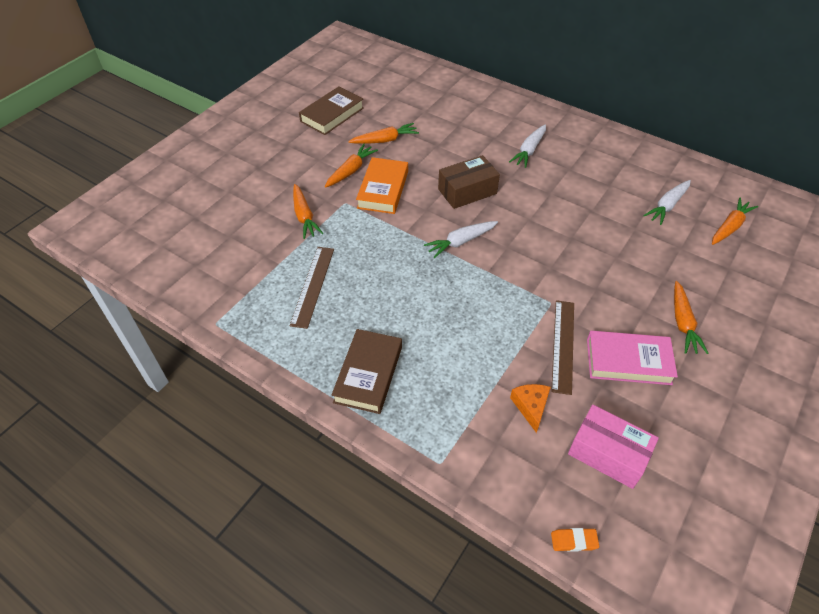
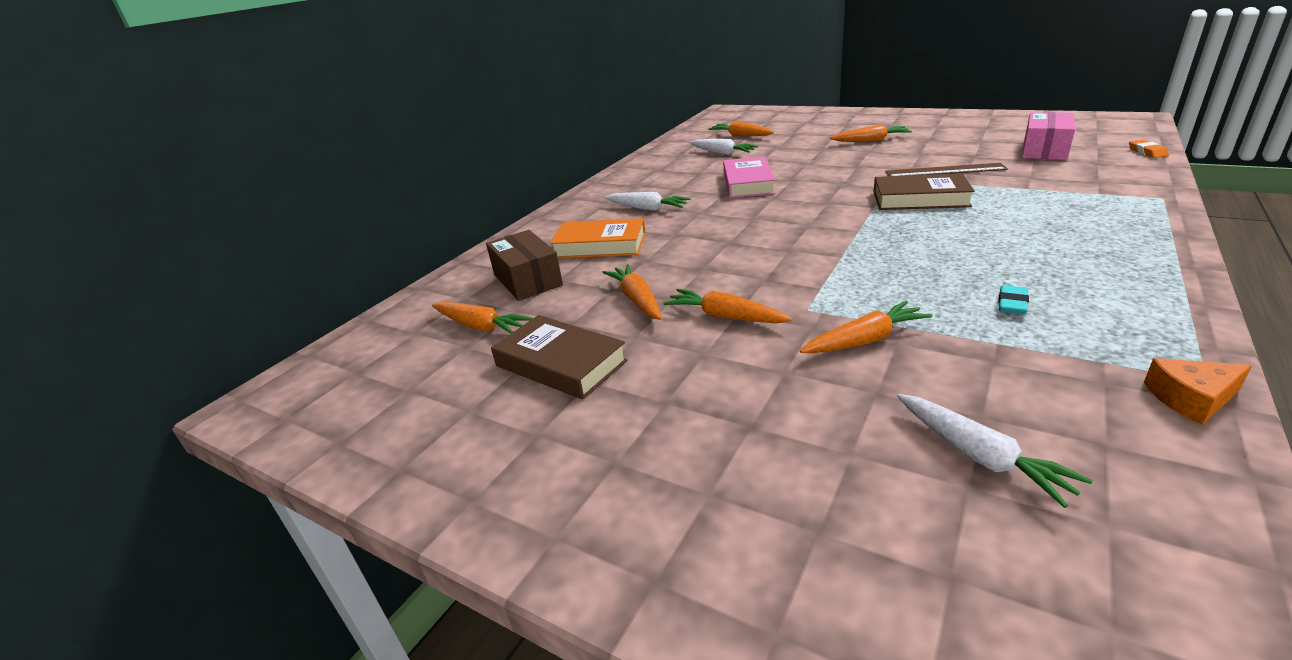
camera: 90 degrees left, 20 degrees down
brown ruler [290,247,334,329] -> turquoise eraser [998,285,1029,314]
brown book [331,329,402,414] -> brown book moved to [874,173,975,210]
orange book [356,157,408,214] -> orange book moved to [550,218,646,258]
white carrot [424,221,498,258] -> white carrot moved to [897,394,1092,508]
brown box [438,155,500,209] -> brown box moved to [486,230,563,301]
orange cheese [510,384,551,433] -> orange cheese moved to [1144,358,1252,425]
pink book [587,331,678,385] -> pink book moved to [723,156,775,198]
none -> orange carrot [432,302,533,334]

